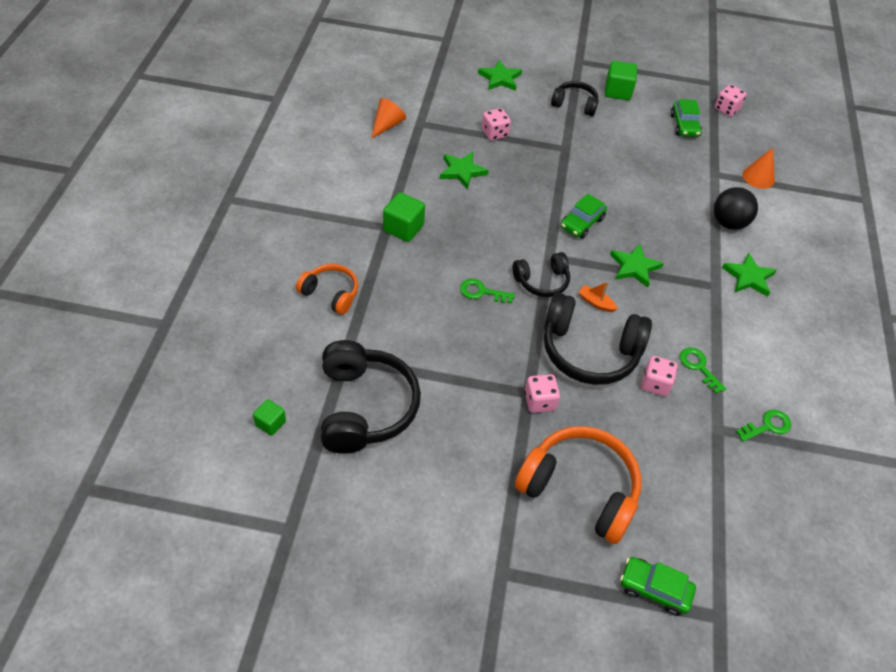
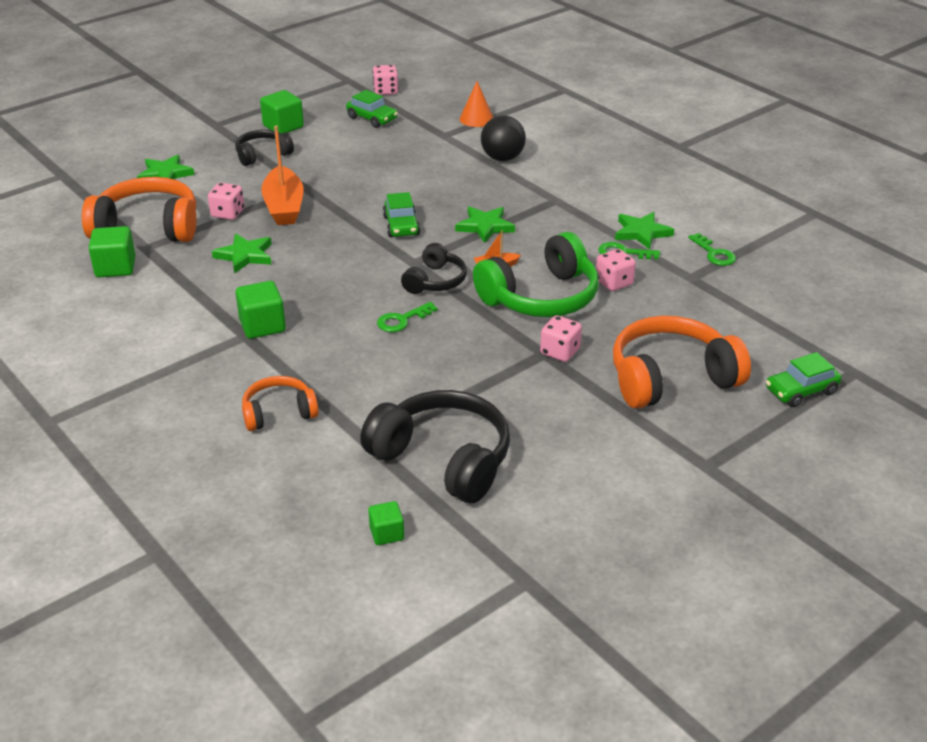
camera: 45 degrees left, 15 degrees down
orange cone [371,98,406,139] -> green cube [89,226,135,277]
black headphones [544,293,652,385] -> green headphones [473,232,599,317]
green star [722,253,777,297] -> green star moved to [615,212,674,250]
green key [736,410,791,442] -> green key turned 135 degrees clockwise [688,233,736,266]
none -> orange headphones [82,177,196,242]
none -> orange boat [261,126,303,225]

